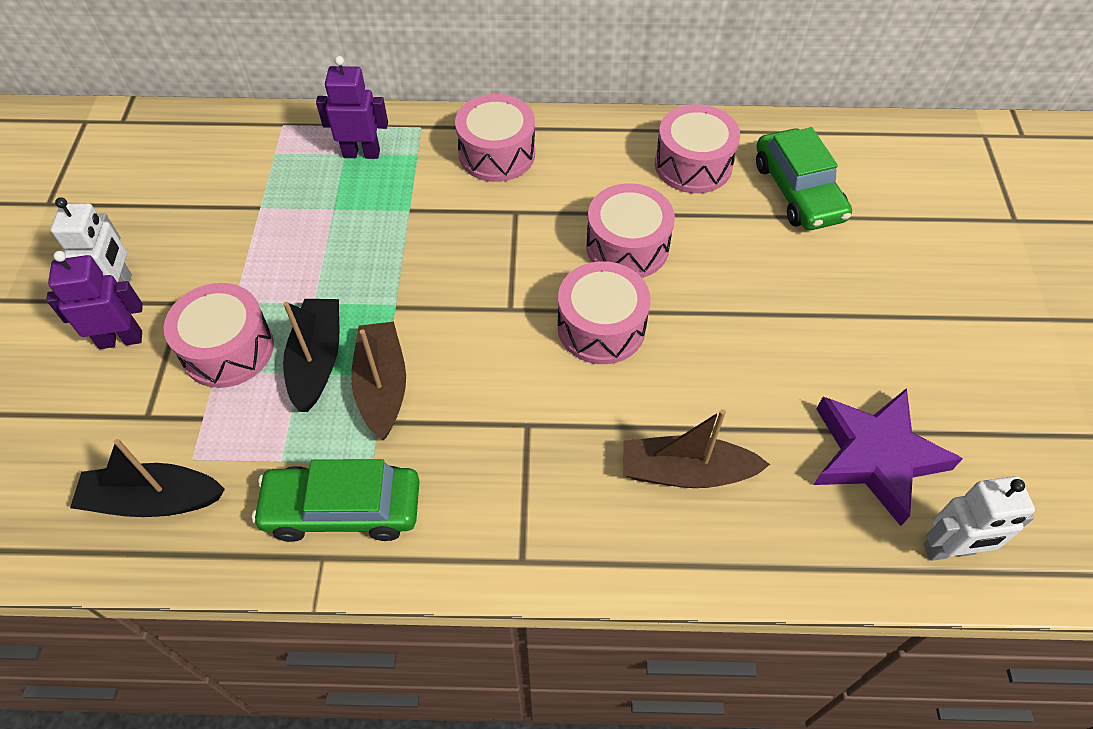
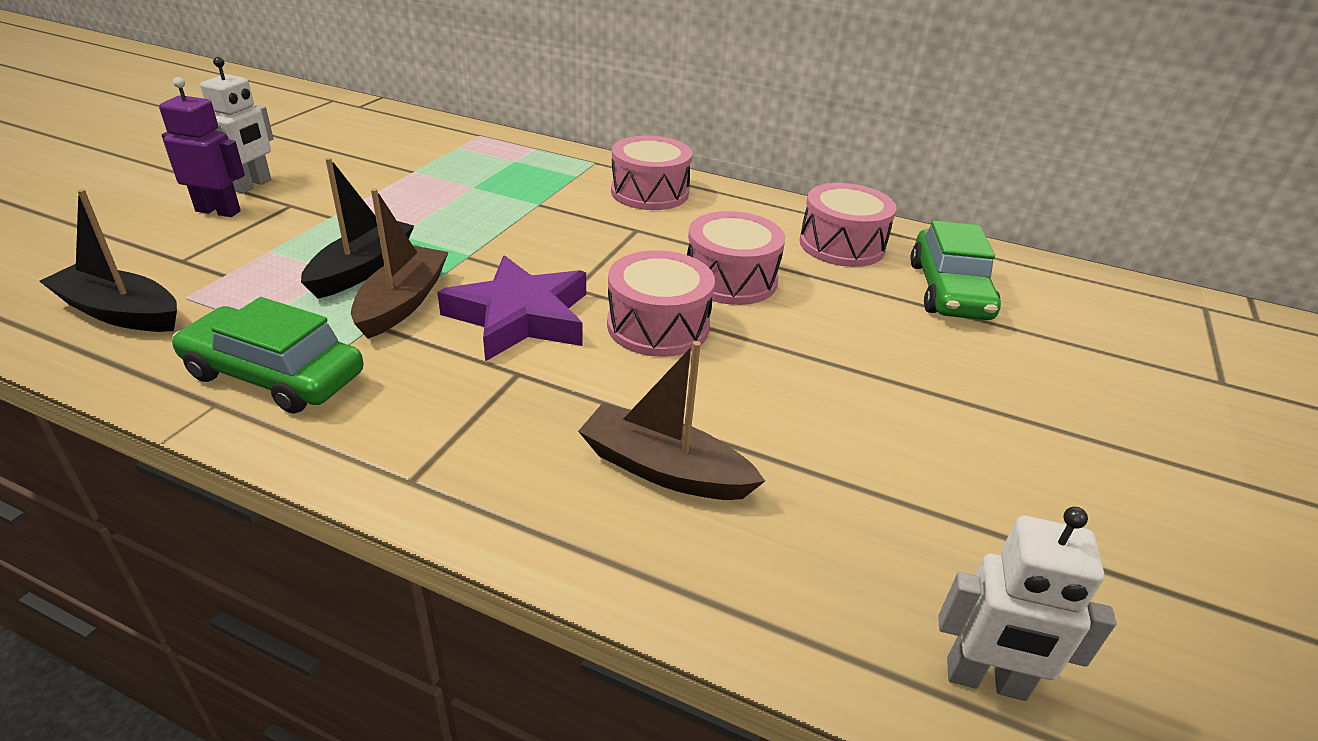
camera: 20 degrees right, 20 degrees down
pink drum [164,283,274,388] -> none
purple robot [316,56,388,159] -> none
purple star [814,388,963,526] -> purple star moved to [437,255,586,361]

